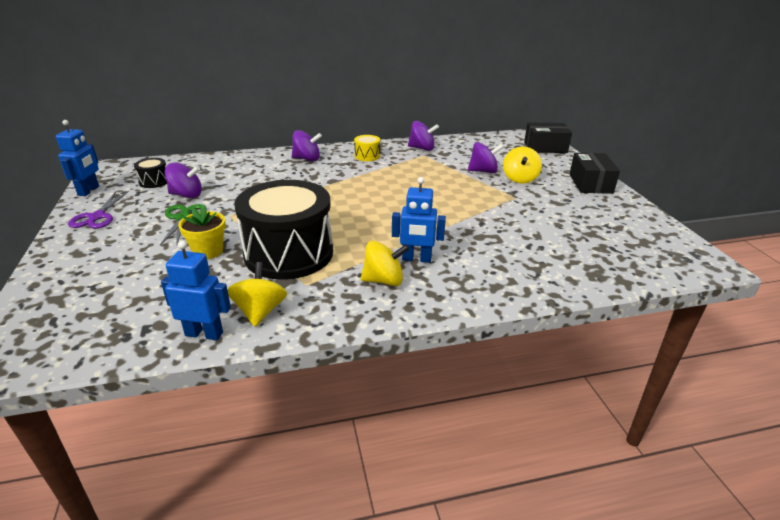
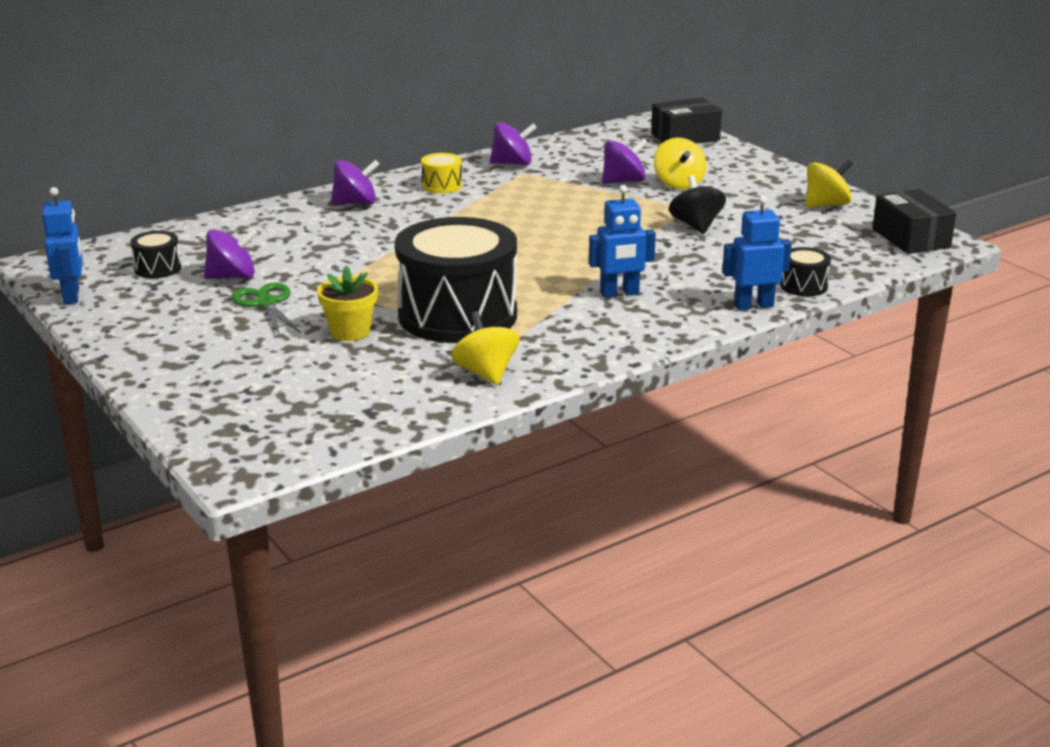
camera: 20 degrees left, 5 degrees down
purple scissors [68,191,129,229] -> none
blue robot [161,240,231,340] -> blue robot moved to [722,196,792,310]
yellow spinning top [361,241,409,286] -> yellow spinning top moved to [806,160,853,208]
black box [569,153,620,194] -> black box moved to [872,189,956,254]
none -> black spinning top [669,175,726,234]
none -> black drum [780,247,831,296]

